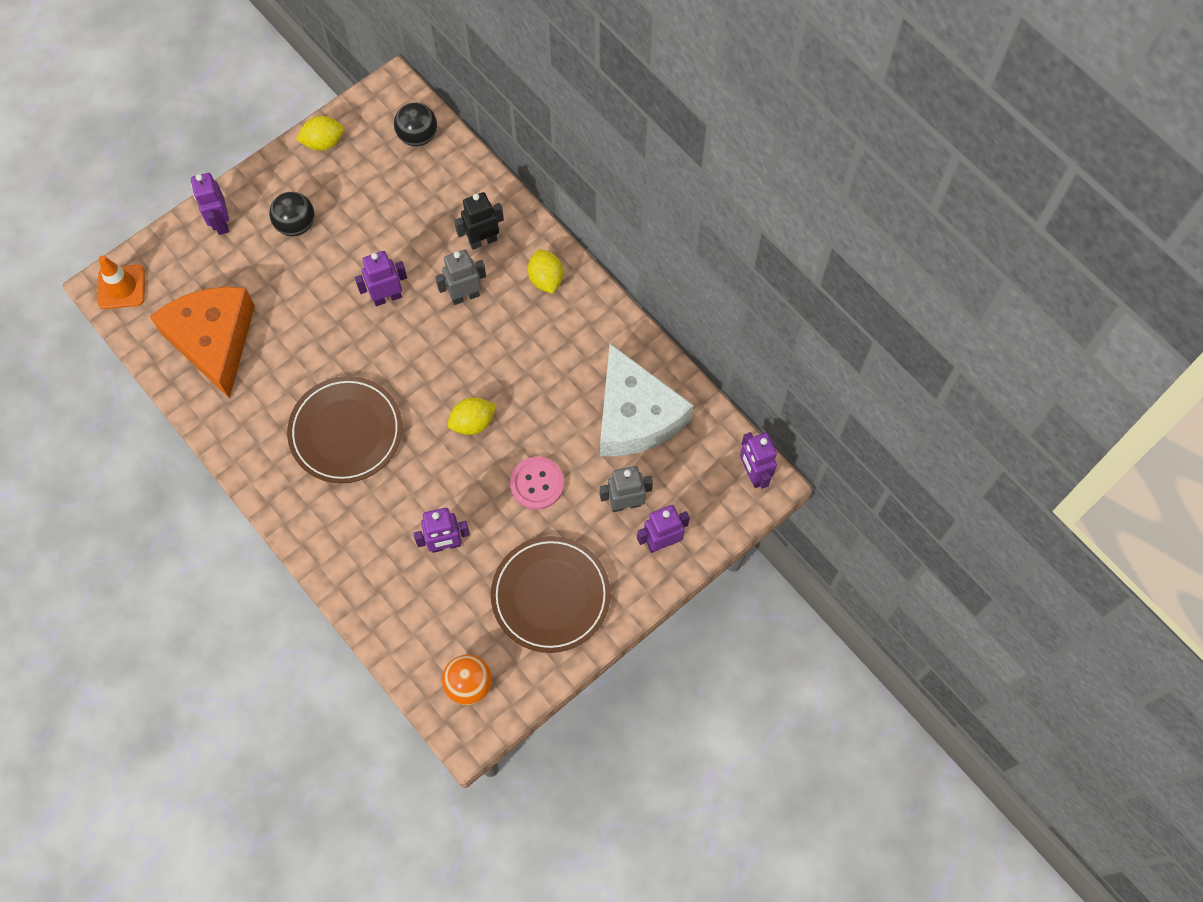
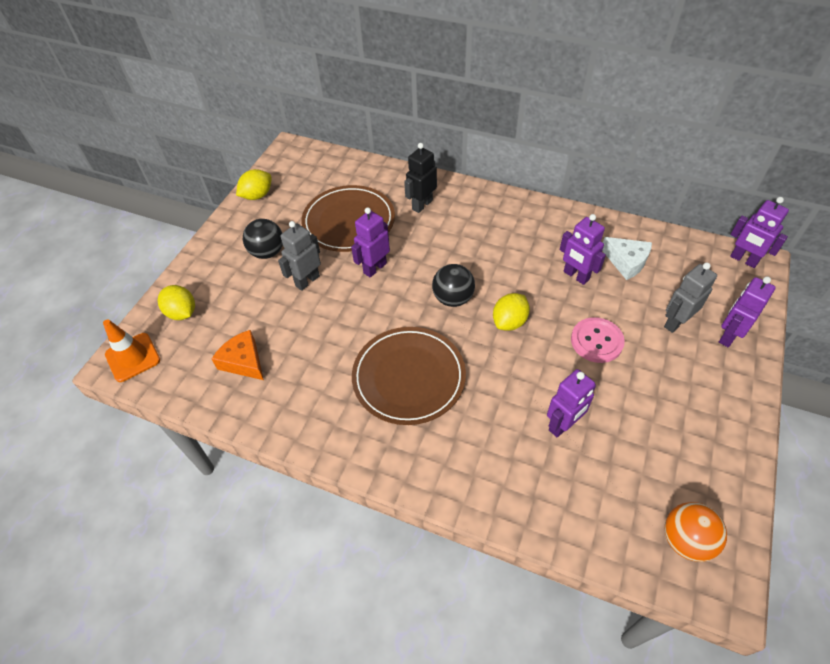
camera: 25 degrees left, 15 degrees down
orange cheese [149,287,255,399] -> orange cheese [212,330,264,380], size x0.50
purple robot [191,173,229,235] -> purple robot moved to [560,214,606,285]
black ball [394,102,437,146] -> black ball moved to [432,264,475,307]
grey robot [435,250,486,305] -> grey robot moved to [278,221,321,291]
brown plate [491,536,611,653] -> brown plate moved to [301,185,395,252]
yellow lemon [528,249,563,294] -> yellow lemon moved to [158,285,195,320]
white cheese [600,344,694,456] -> white cheese [602,237,652,280], size x0.50

